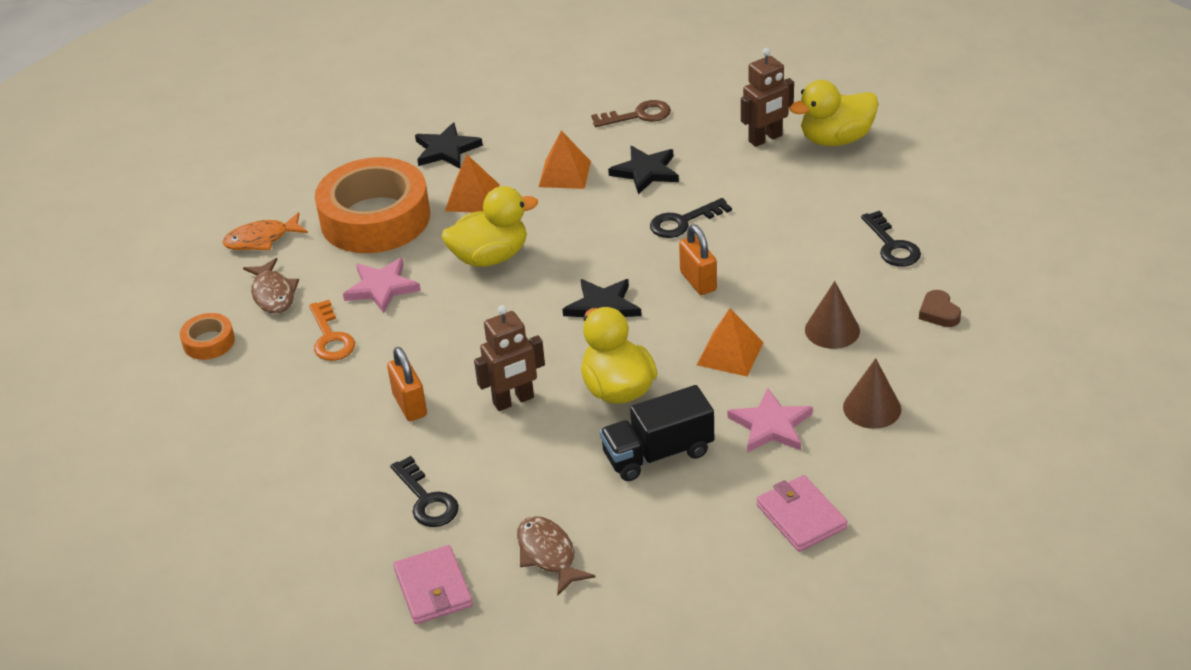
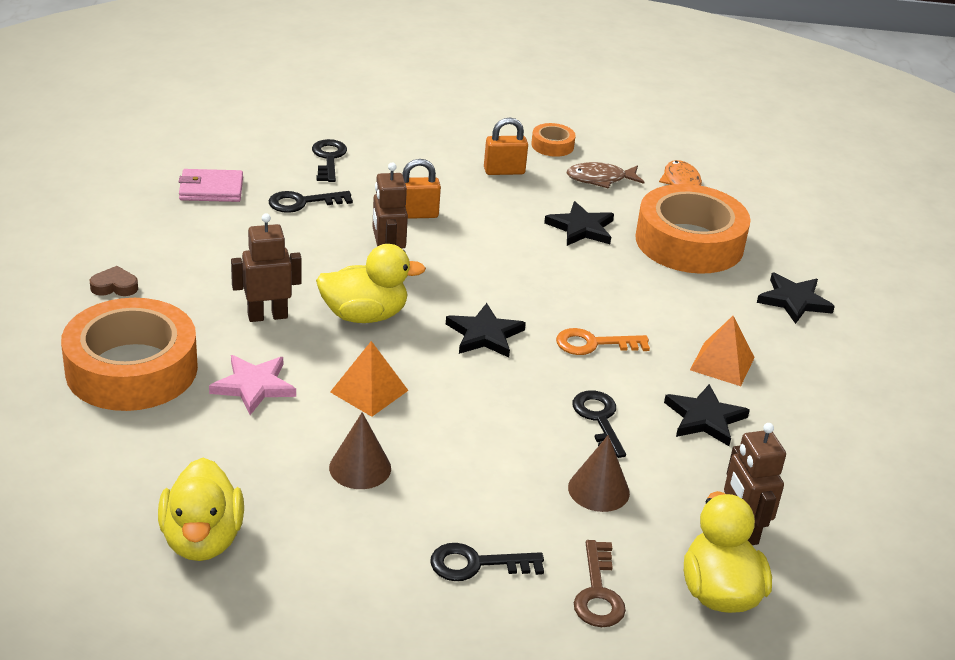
camera: 100 degrees right, 5 degrees down
orange key [309,300,355,361] -> orange key moved to [556,328,650,355]
pink star [343,258,421,313] -> black star [544,201,614,246]
yellow duck [442,186,538,267] -> yellow duck moved to [158,458,244,561]
orange pyramid [445,155,500,212] -> none
brown fish [517,516,595,596] -> none
brown key [591,100,671,127] -> brown key moved to [574,540,626,627]
black truck [600,385,714,481] -> brown robot [231,213,302,322]
orange padlock [679,224,717,295] -> orange padlock moved to [484,117,528,175]
pink wallet [756,475,848,552] -> orange tape [61,298,198,411]
brown cone [843,358,901,429] -> brown cone moved to [568,435,630,512]
brown heart [919,290,961,327] -> brown heart moved to [90,266,138,296]
none -> black key [312,139,347,182]

